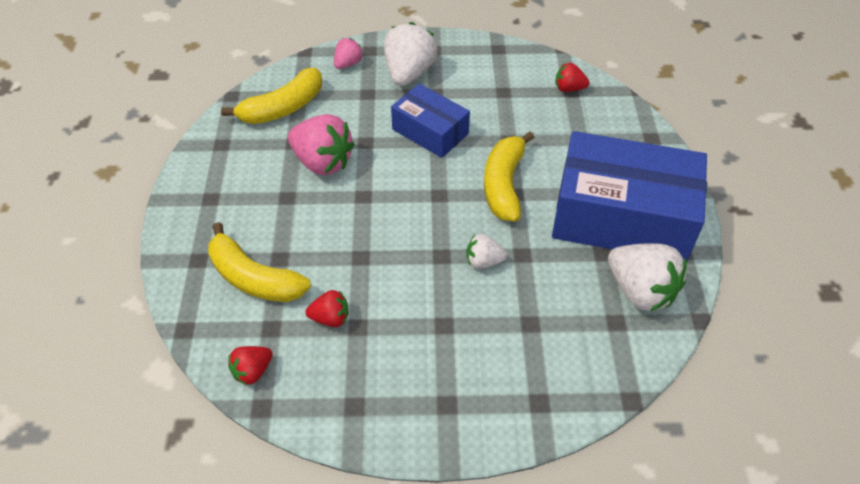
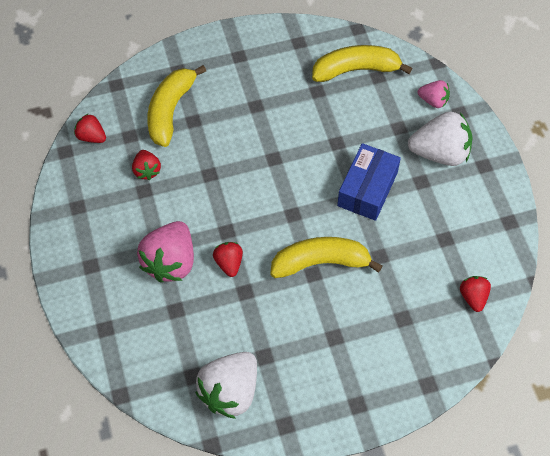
camera: 75 degrees right, 10 degrees up
yellow banana [221,68,322,124] -> yellow banana turned 135 degrees clockwise [312,45,412,82]
pink strawberry [288,114,355,175] -> pink strawberry moved to [137,221,194,282]
white strawberry [466,234,507,269] -> red strawberry [213,242,243,277]
blue box [552,131,707,261] -> none

